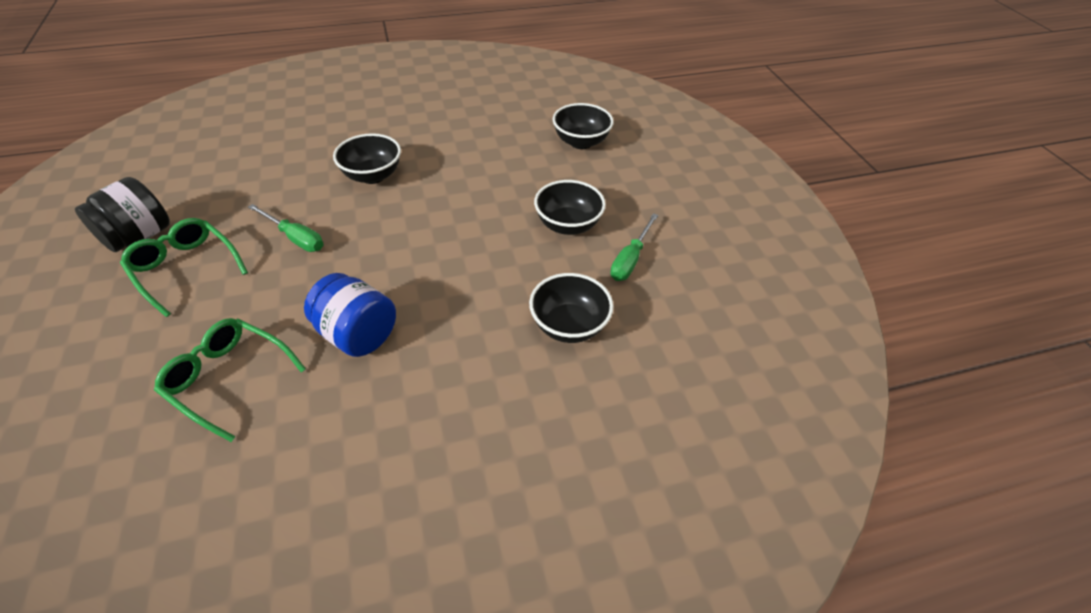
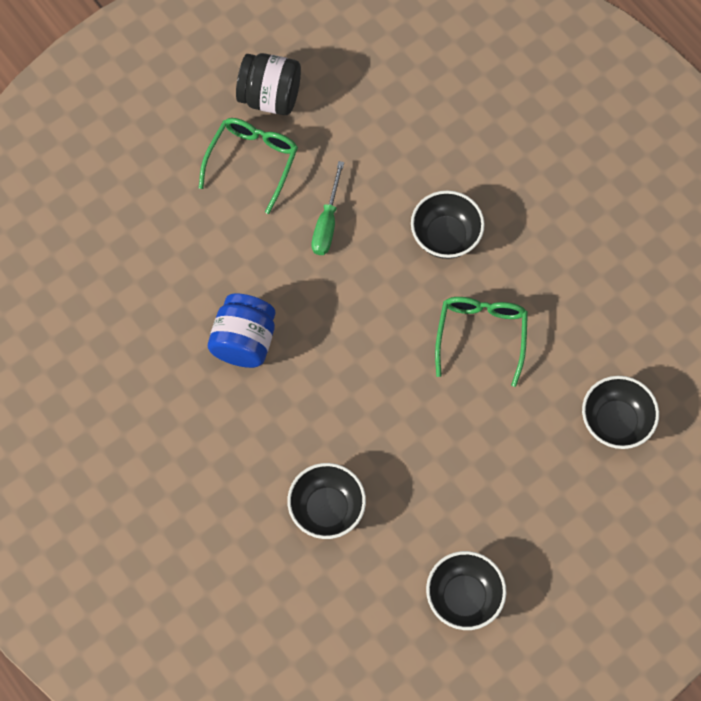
camera: 70 degrees right, 20 degrees up
green glasses [154,318,306,442] -> green glasses moved to [435,297,528,387]
black bowl [534,180,606,235] -> black bowl moved to [426,551,506,630]
green screwdriver [610,213,658,281] -> none

